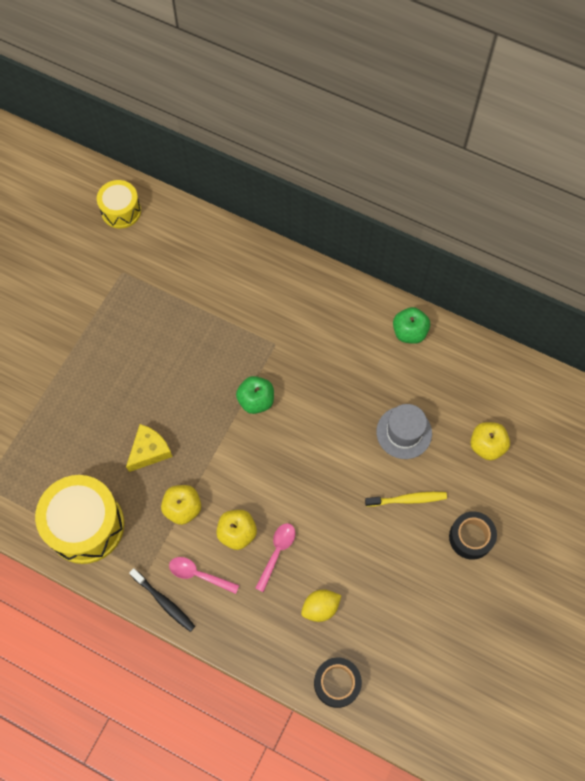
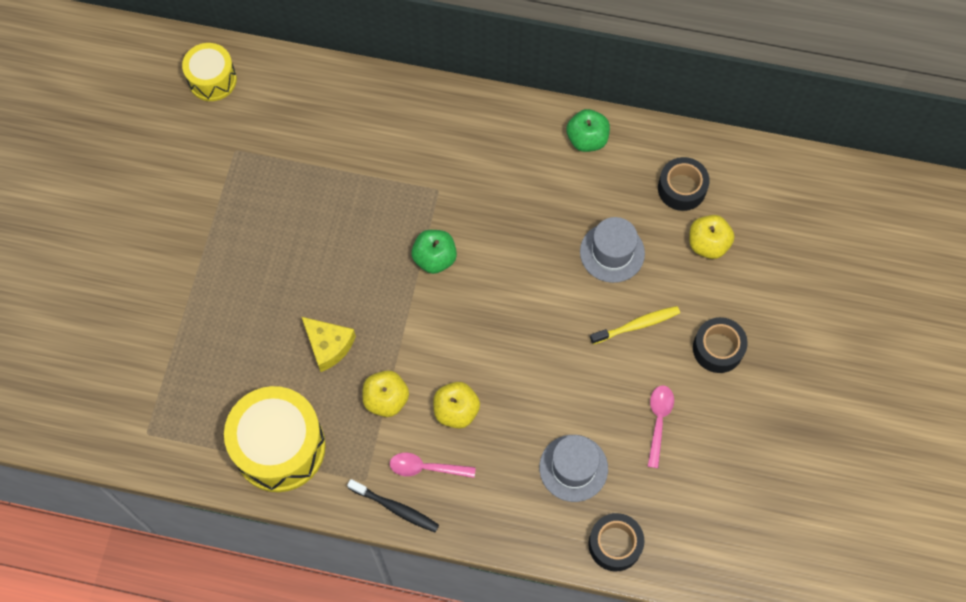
camera: 15 degrees left, 0 degrees up
yellow cheese [126,424,173,472] -> yellow cheese turned 105 degrees clockwise [302,317,356,372]
pink spoon [255,523,295,592] -> pink spoon moved to [647,385,674,468]
yellow lemon [301,590,342,622] -> grey hat [539,435,608,502]
none -> black tape [658,157,710,211]

